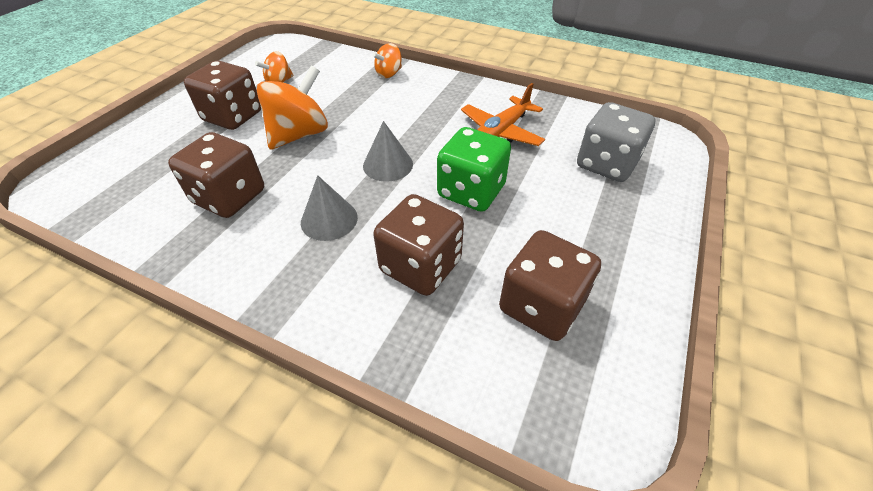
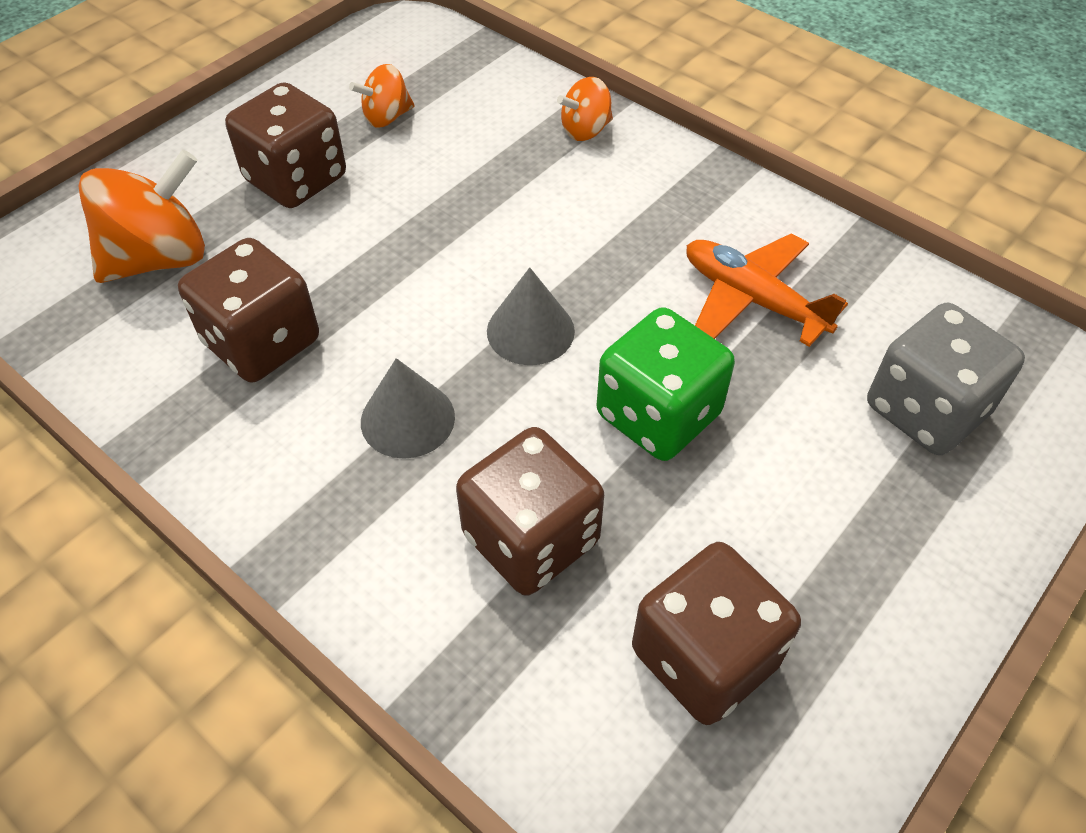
camera: 15 degrees right, 5 degrees up
orange spinning top [257,65,328,149] -> orange spinning top moved to [79,149,205,283]
orange plane [461,83,545,146] -> orange plane turned 75 degrees clockwise [686,233,848,347]

